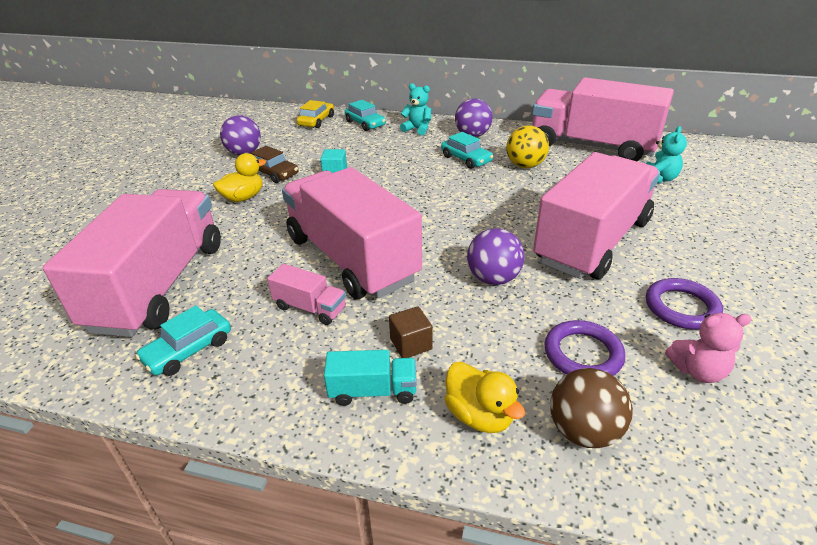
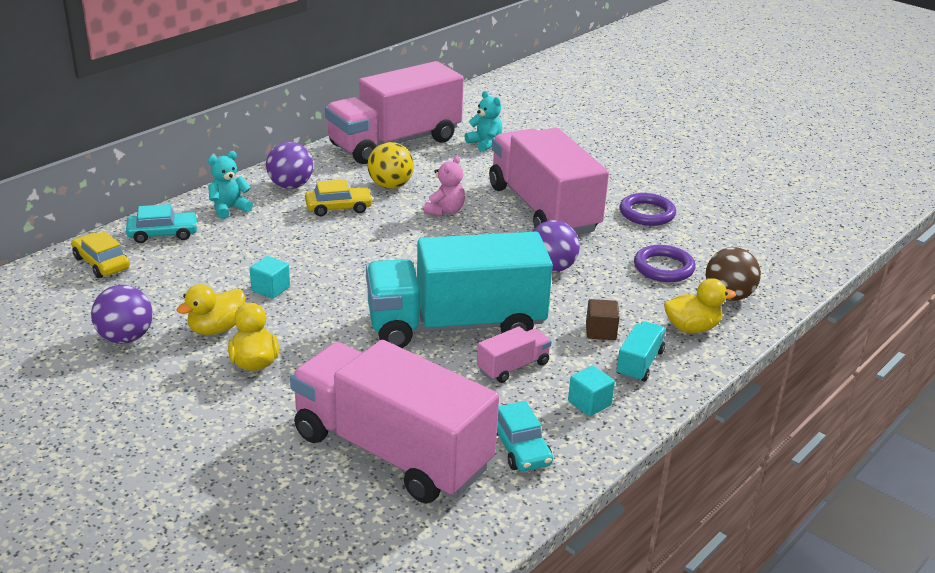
camera: 65 degrees left, 5 degrees down
brown car [251,146,298,183] -> yellow duck [176,284,245,335]
pink truck [282,167,422,299] -> turquoise truck [366,232,553,348]
turquoise car [441,132,493,169] -> yellow car [305,179,373,216]
pink teddy bear [665,313,752,383] -> pink teddy bear moved to [424,156,465,216]
none -> turquoise cube [568,366,615,416]

